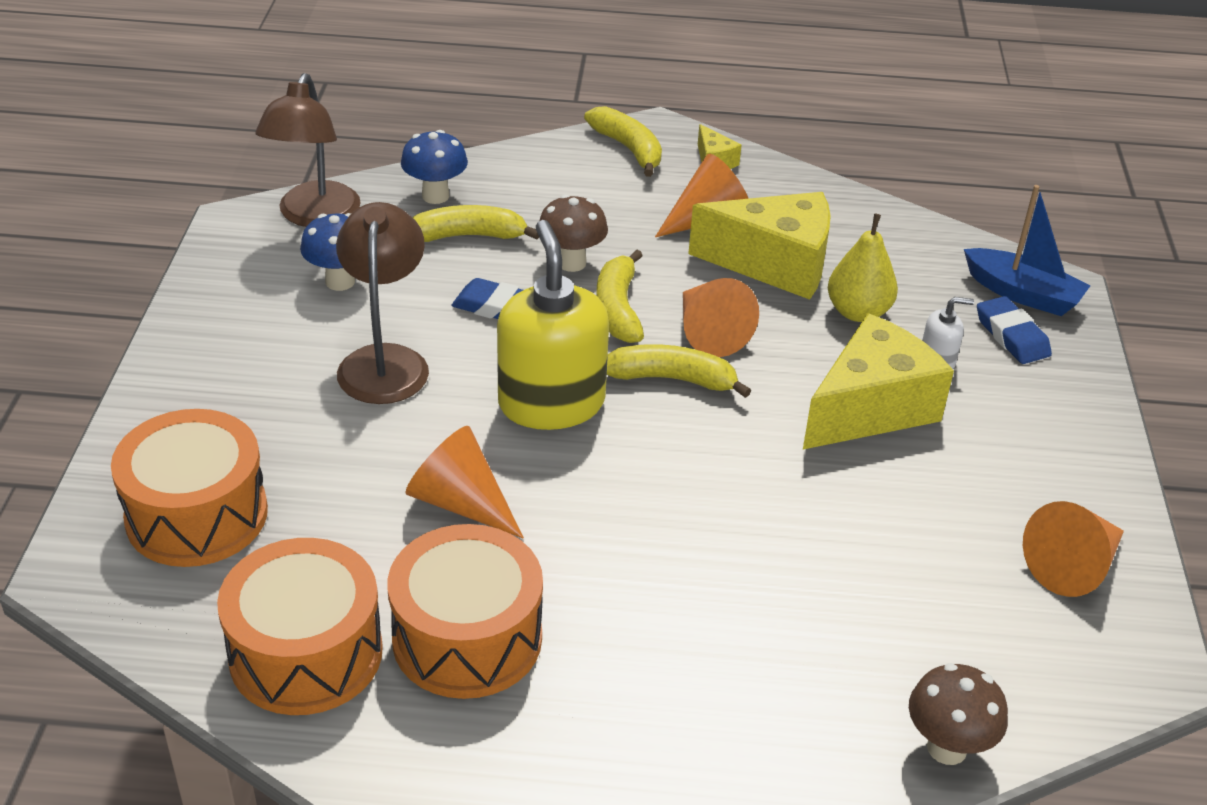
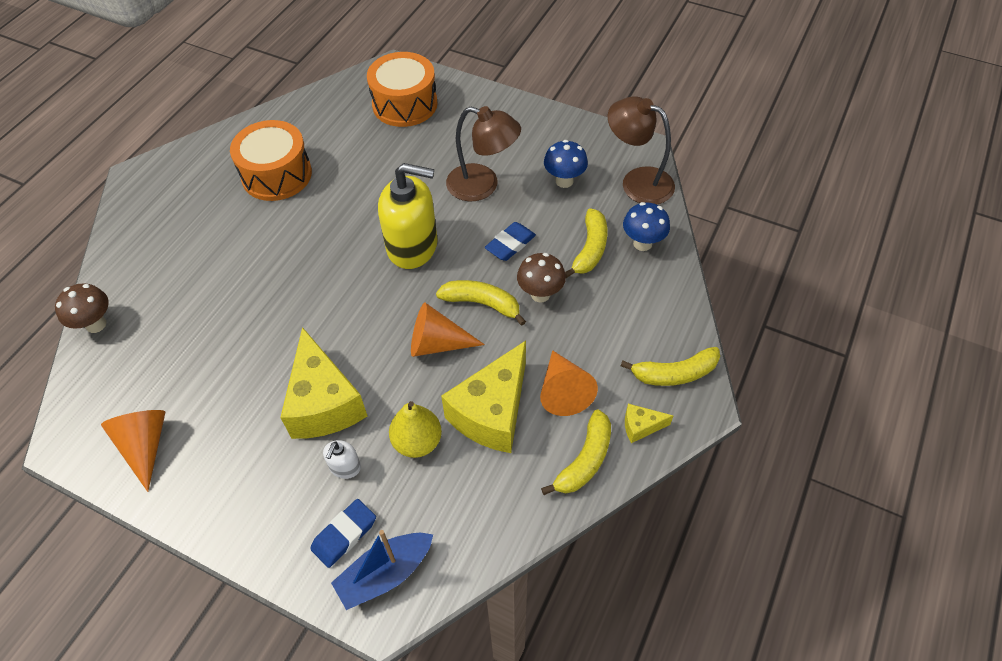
camera: 115 degrees right, 15 degrees up
orange drum [217,538,383,715] -> none
orange cone [405,426,524,538] -> none
yellow banana [607,344,751,398] -> yellow banana moved to [541,409,611,495]
blue eraser [977,296,1052,364] -> blue eraser turned 45 degrees counterclockwise [310,499,376,568]

